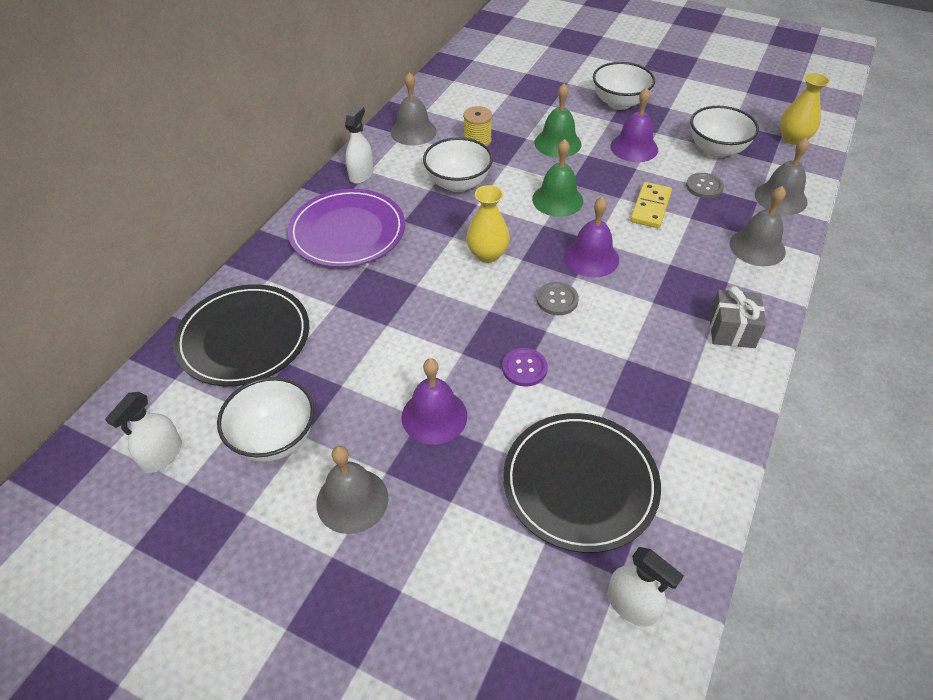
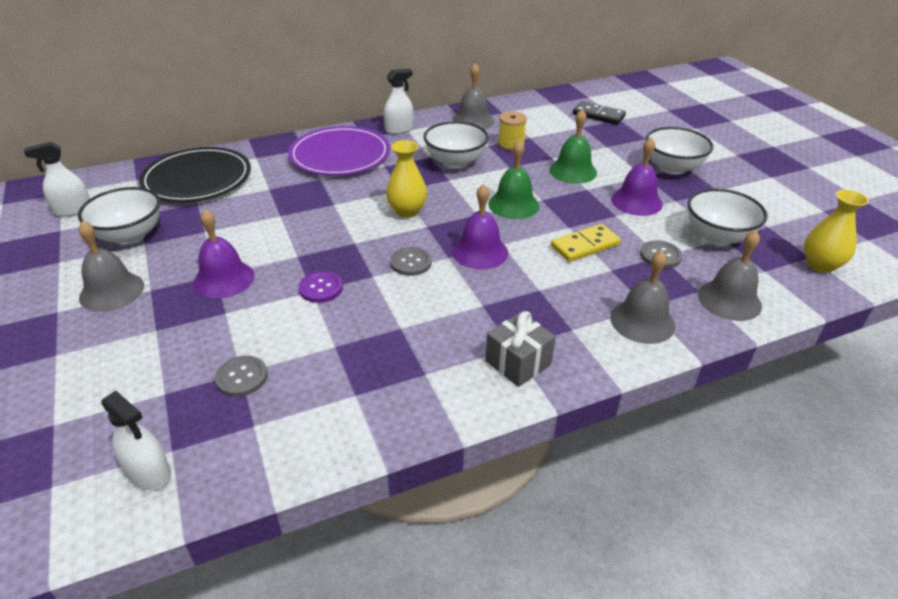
camera: 40 degrees right, 10 degrees down
black plate [503,413,661,553] -> grey button [215,356,268,397]
white spray bottle [607,547,684,627] -> white spray bottle turned 45 degrees counterclockwise [101,391,171,491]
none -> black domino [573,101,626,125]

